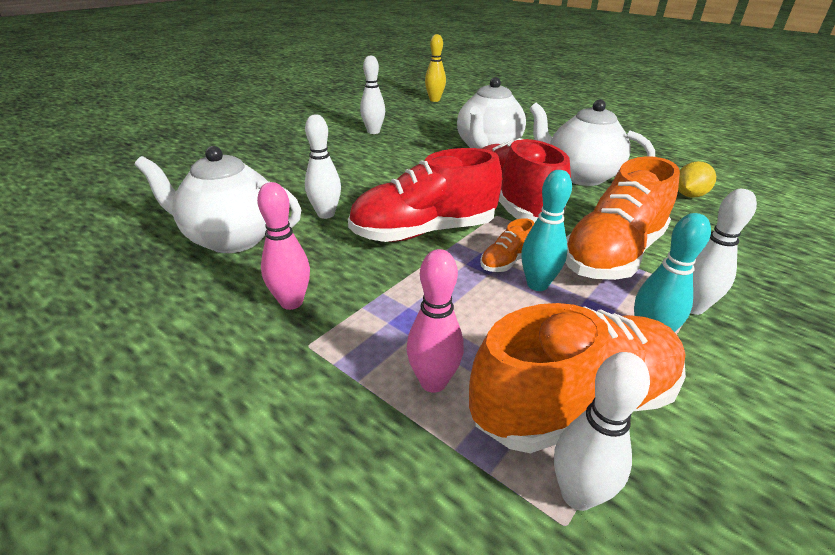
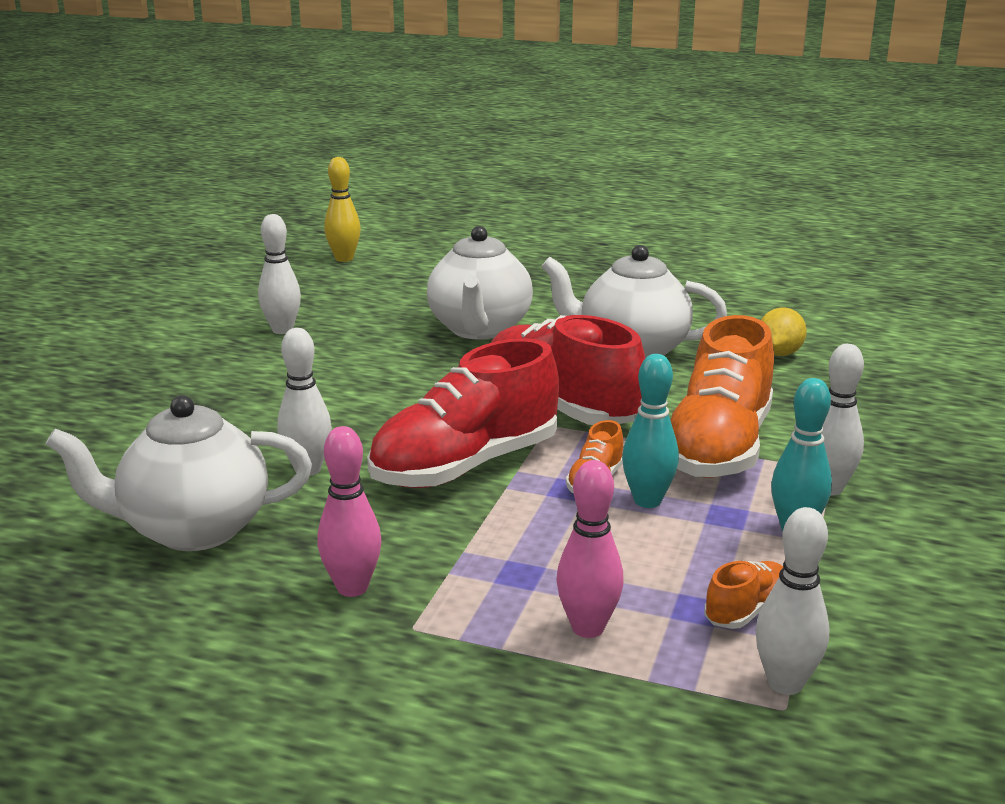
camera: 20 degrees left, 10 degrees down
orange shoe [469,303,686,453] -> orange shoe [704,561,784,629], size x0.43

